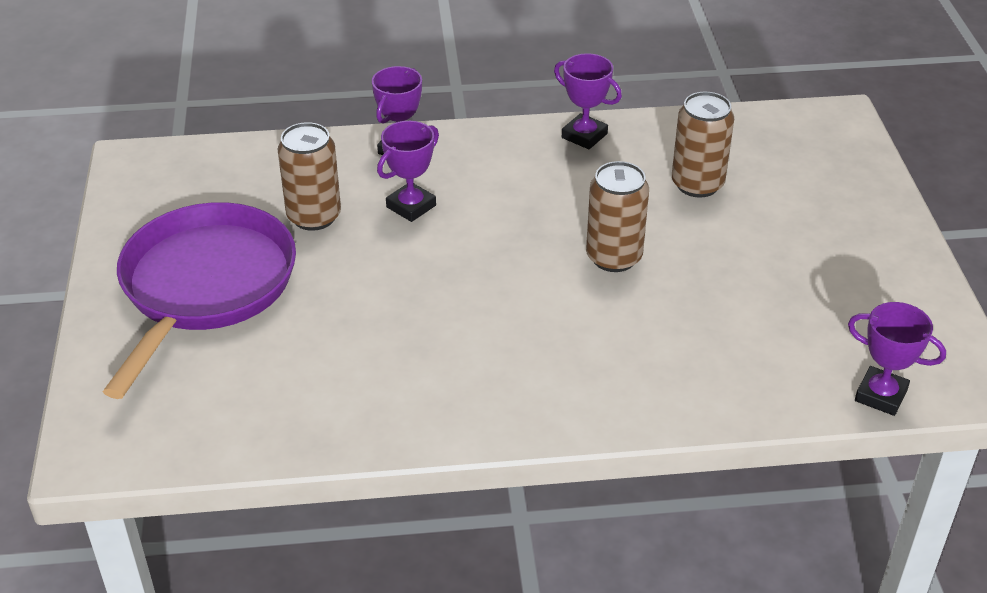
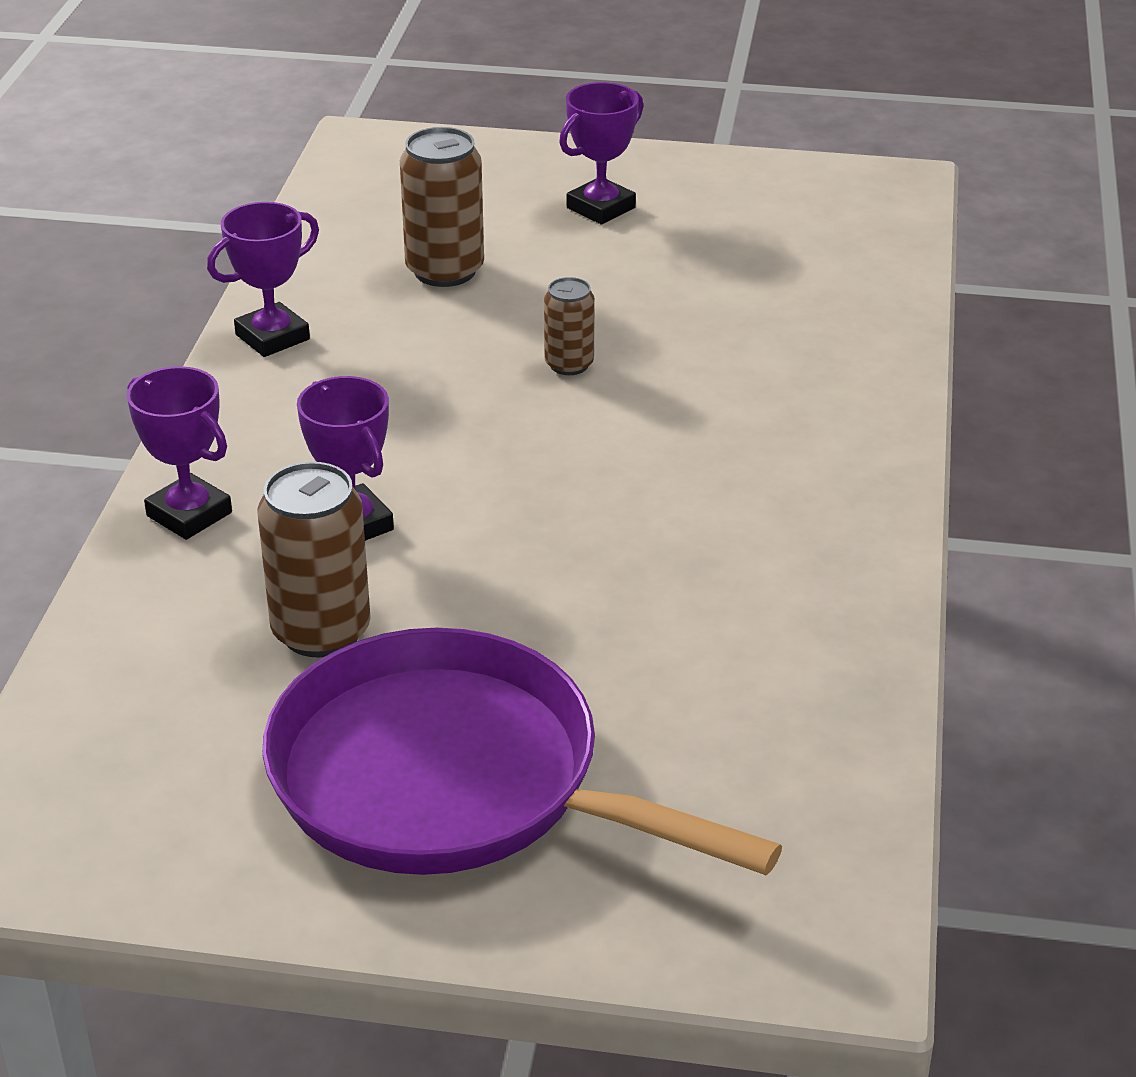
camera: 75 degrees left, 5 degrees down
brown can [586,161,649,272] -> brown can [544,277,595,375], size x0.59
purple trophy [848,302,946,416] -> purple trophy moved to [559,82,643,224]

